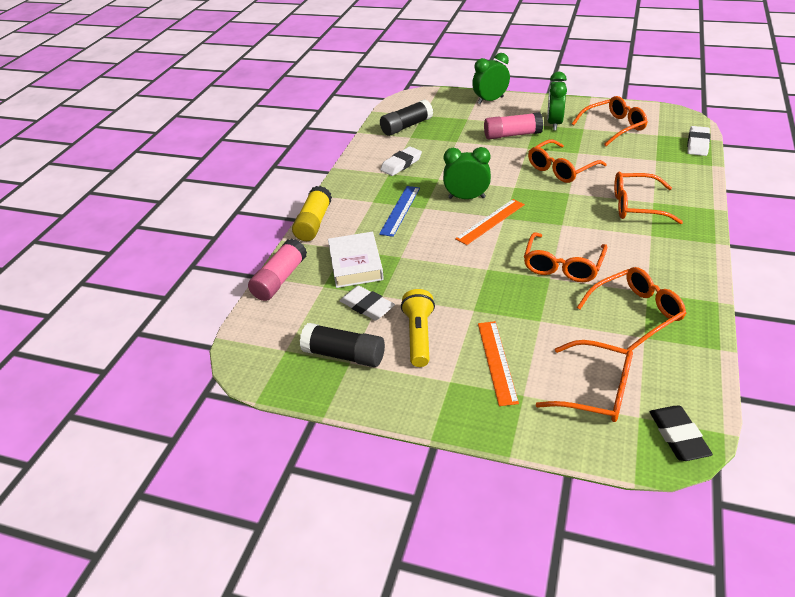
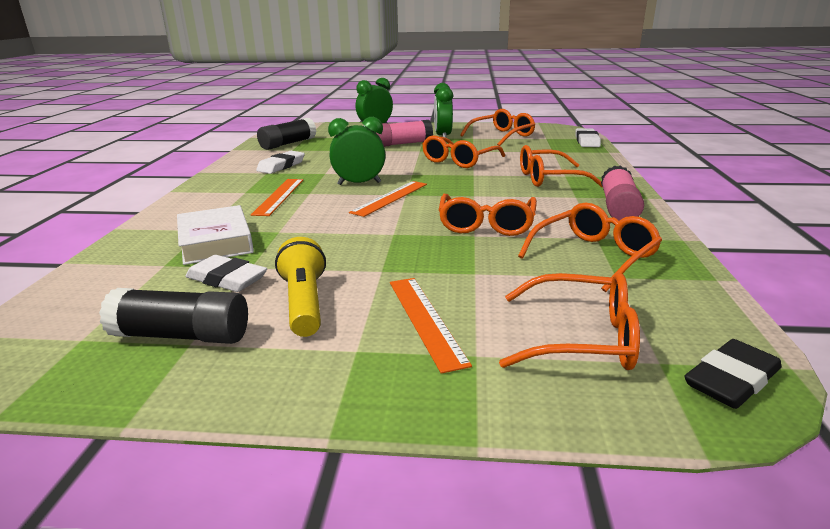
camera: 15 degrees left, 15 degrees down
pink glue stick [248,238,307,301] -> pink glue stick moved to [601,165,644,220]
yellow glue stick [292,186,332,241] -> none
blue ruler [379,186,420,237] -> orange ruler [251,179,303,216]
black eraser [650,406,713,461] -> black eraser turned 75 degrees clockwise [684,339,781,409]

